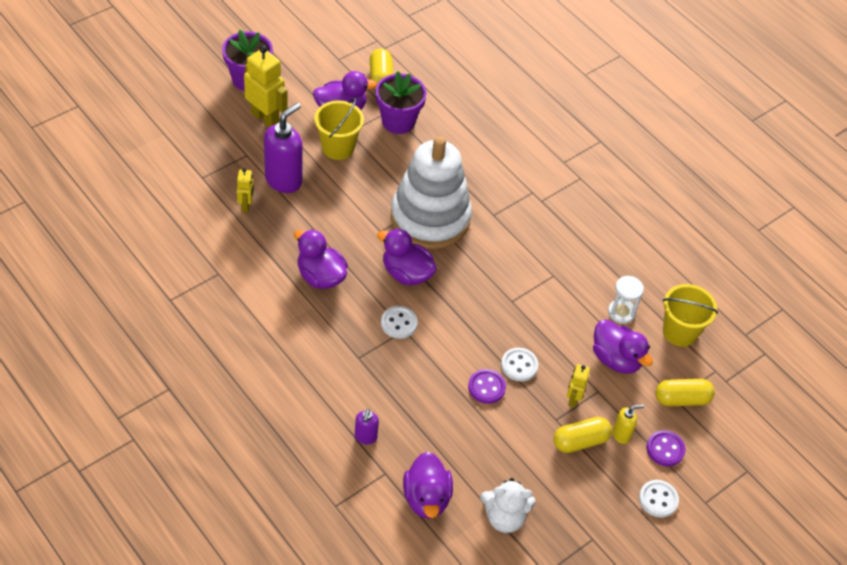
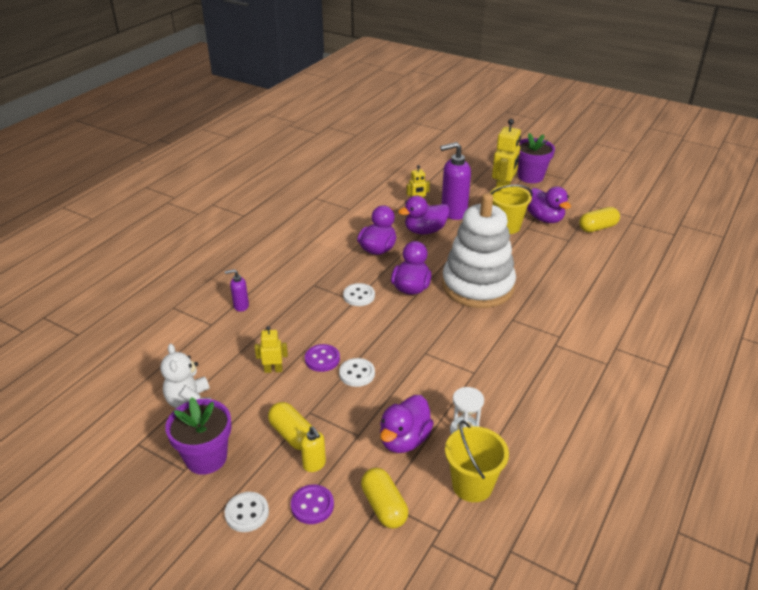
camera: 75 degrees right, 15 degrees down
purple soap dispenser [264,103,303,193] -> purple soap dispenser turned 150 degrees clockwise [440,142,471,220]
purple flower pot [375,71,427,134] -> purple flower pot moved to [165,397,232,475]
purple duck [403,452,453,519] -> purple duck moved to [398,196,450,234]
yellow robot [567,364,590,408] -> yellow robot moved to [255,326,288,373]

